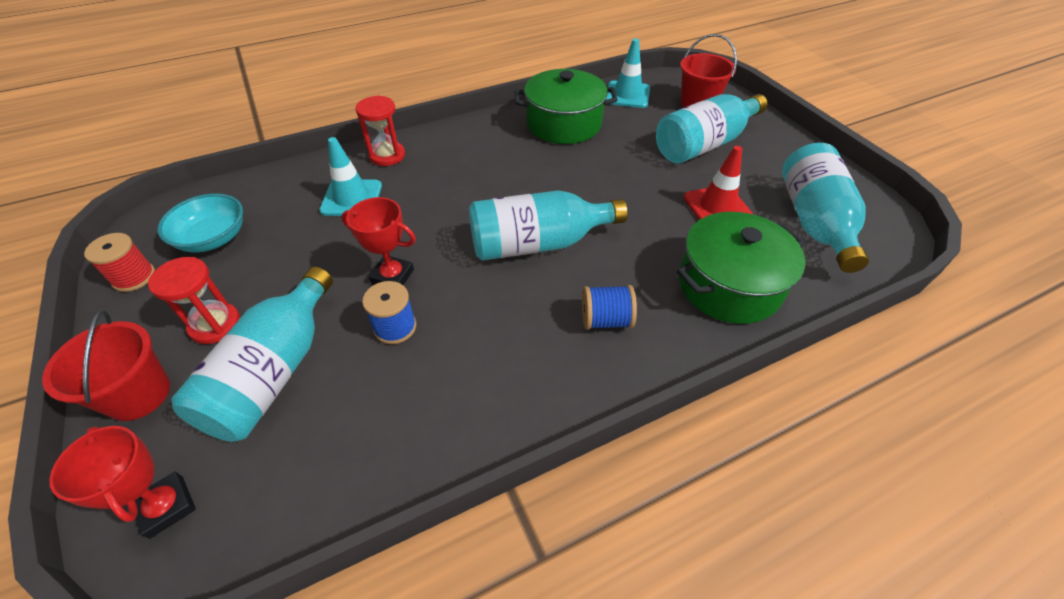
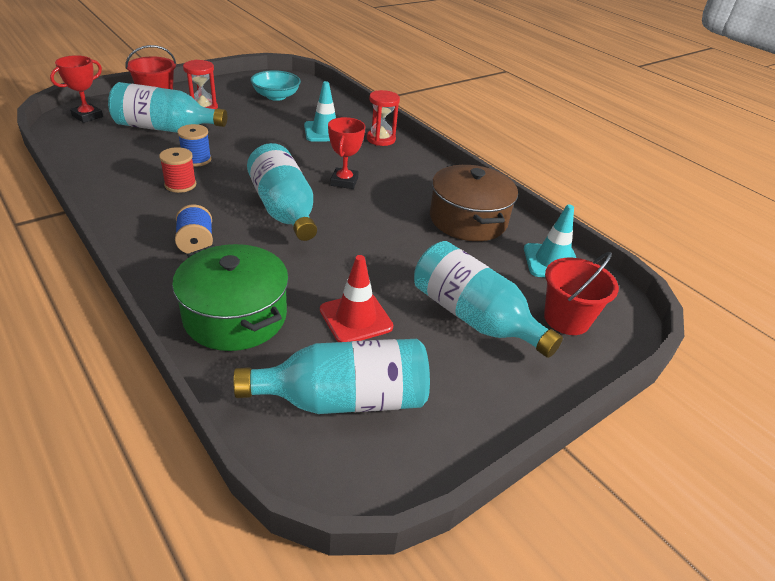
camera: 75 degrees right, 10 degrees down
red spool [84,233,155,292] -> red spool moved to [159,147,196,193]
red trophy [341,197,416,285] -> red trophy moved to [328,117,365,189]
green pot [515,69,618,144] -> brown pot [430,165,518,241]

